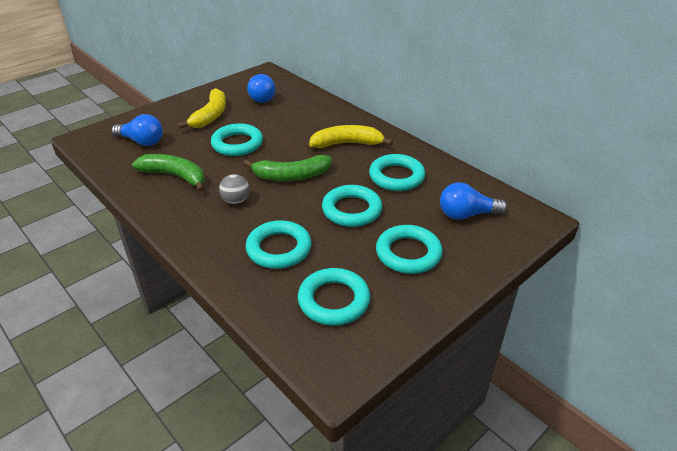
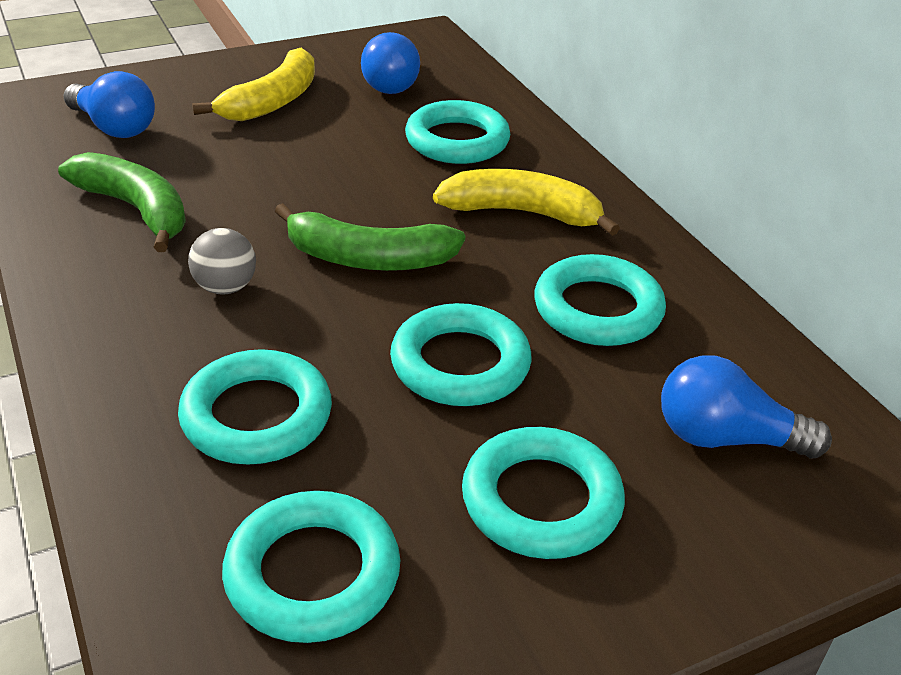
camera: 15 degrees right, 0 degrees up
turquoise ring [211,123,263,156] -> turquoise ring moved to [405,100,510,164]

